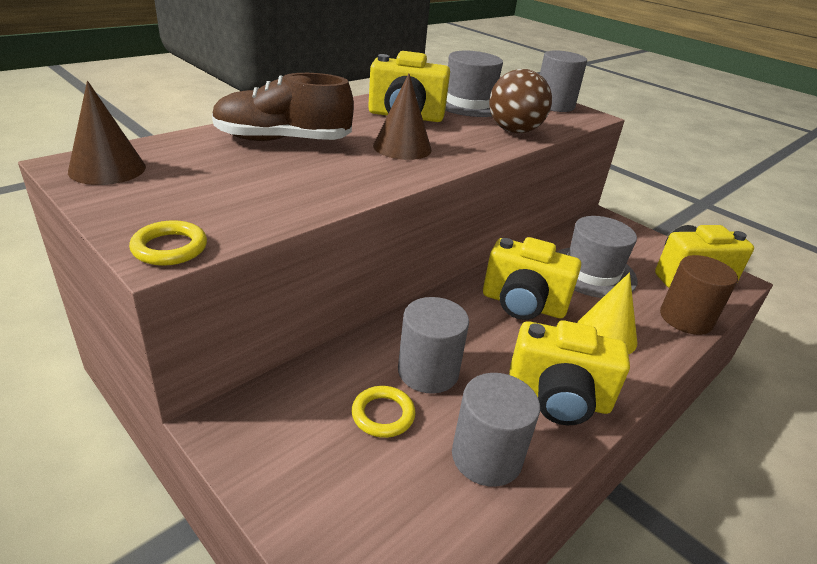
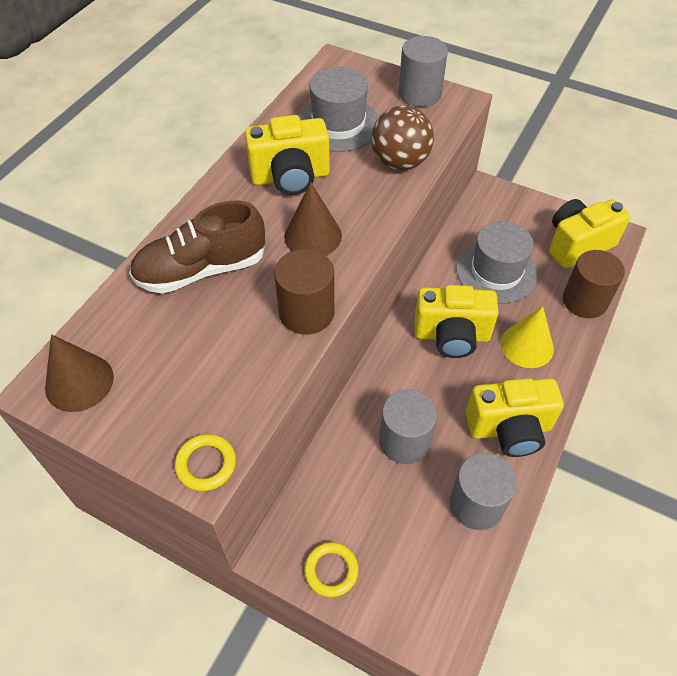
camera: 15 degrees left, 20 degrees up
yellow ring [352,386,415,438] -> yellow ring moved to [304,542,359,597]
none -> brown cylinder [274,249,334,334]

